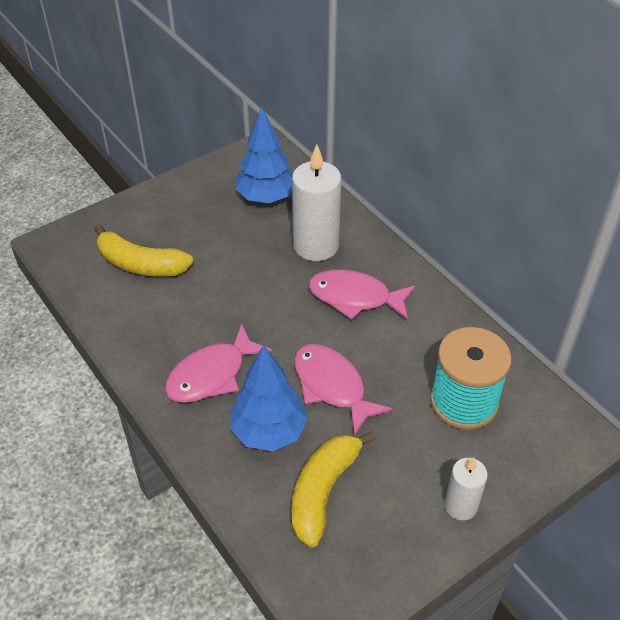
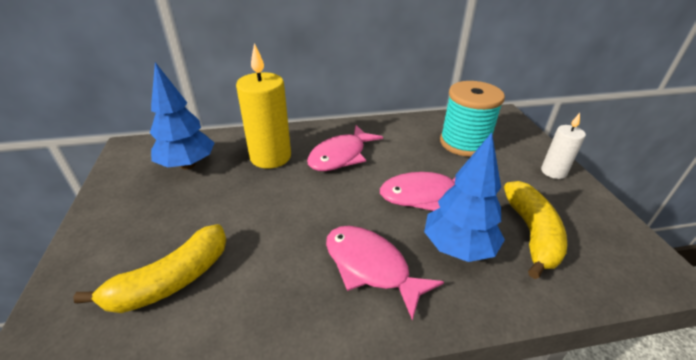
camera: 65 degrees left, 10 degrees down
pink fish [165,324,272,403] -> pink fish turned 150 degrees clockwise [326,226,444,320]
white candle [292,145,341,261] -> yellow candle [236,43,291,169]
yellow banana [292,431,376,547] -> yellow banana turned 135 degrees counterclockwise [504,181,567,279]

